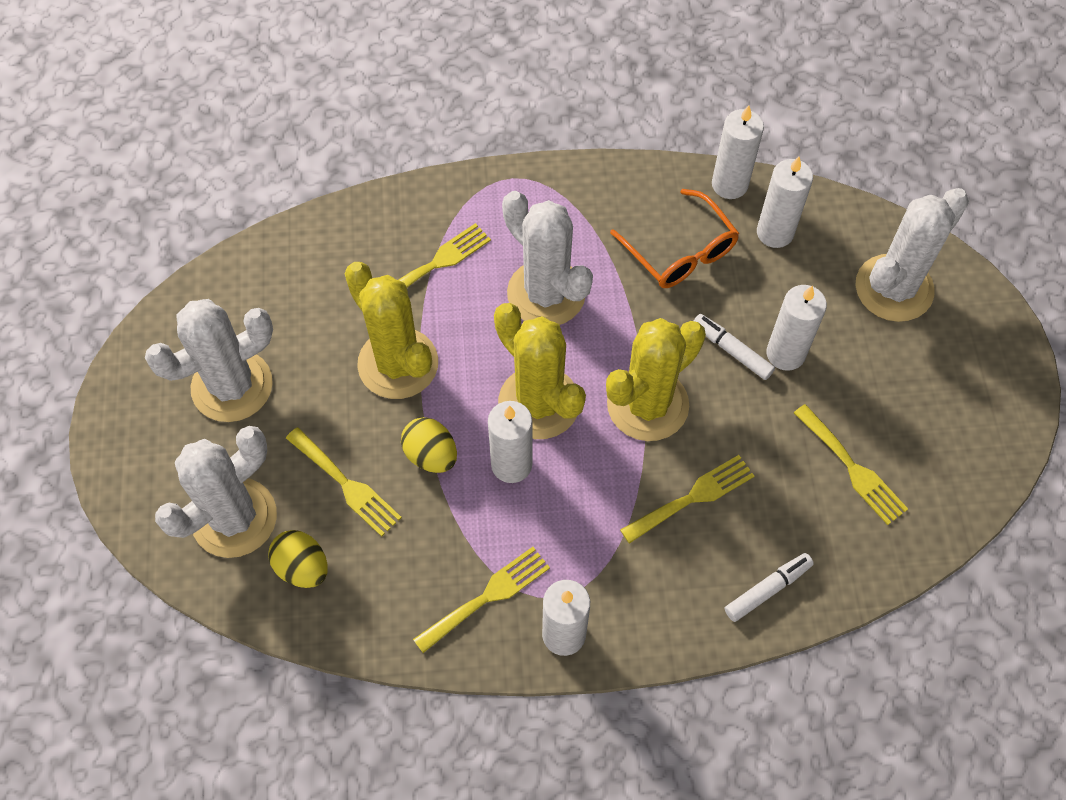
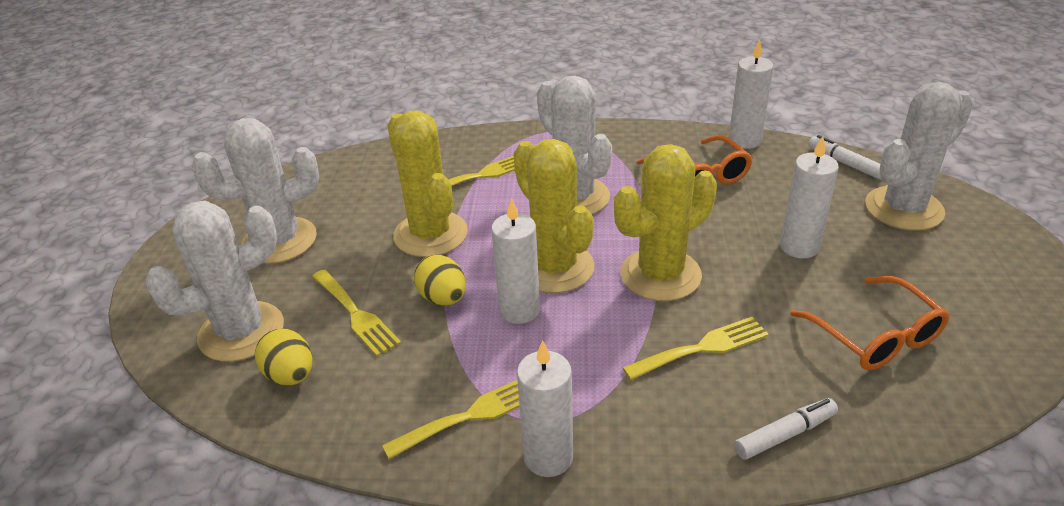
camera: 10 degrees right, 25 degrees down
white marker [694,314,775,380] -> white marker moved to [808,135,881,179]
white candle [757,156,813,248] -> none
yellow fork [794,404,908,525] -> orange glasses [790,276,950,370]

